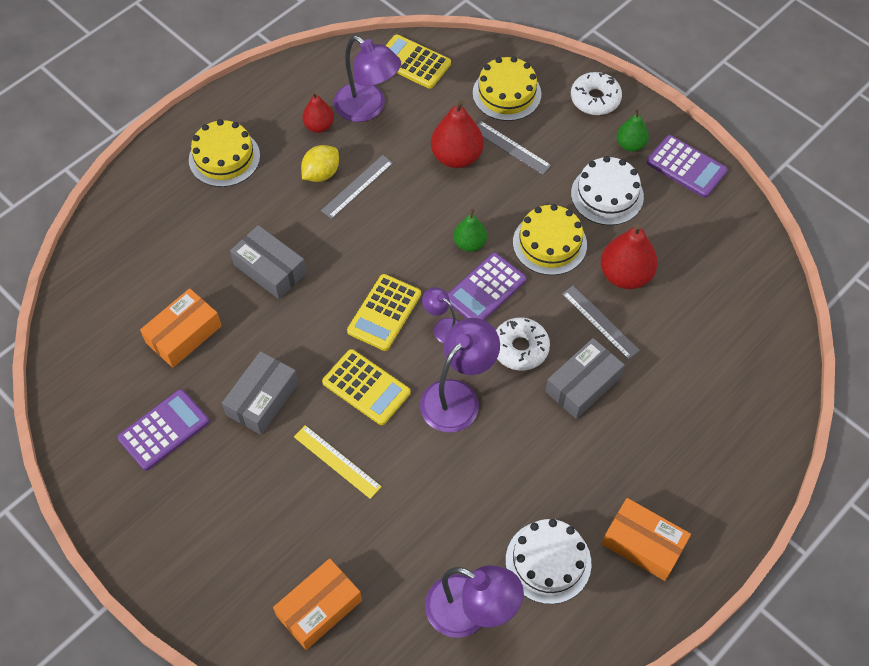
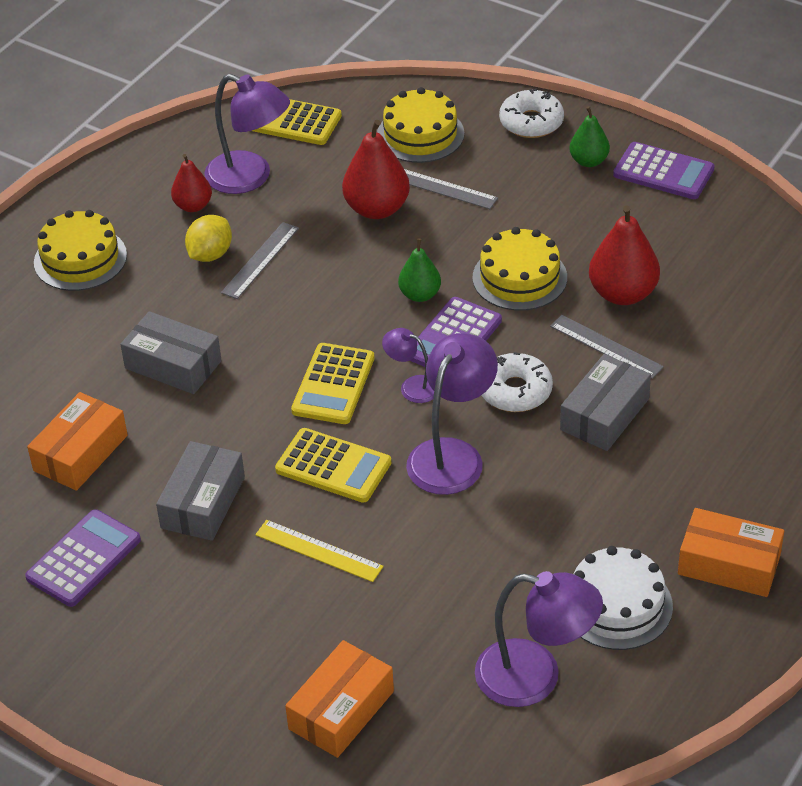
camera: 10 degrees left, 15 degrees down
white cake [571,156,644,225] -> none

